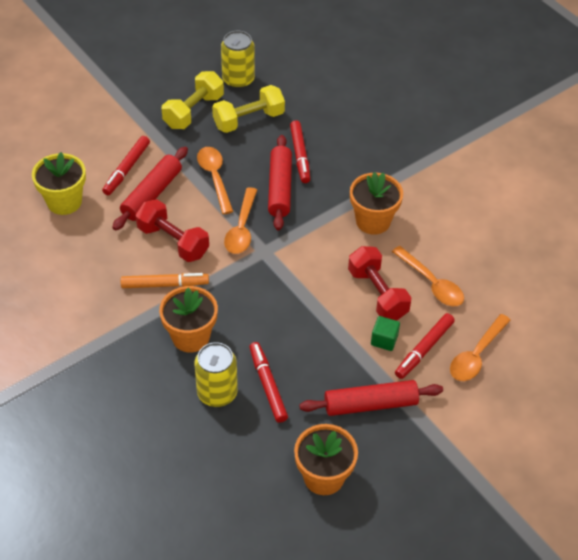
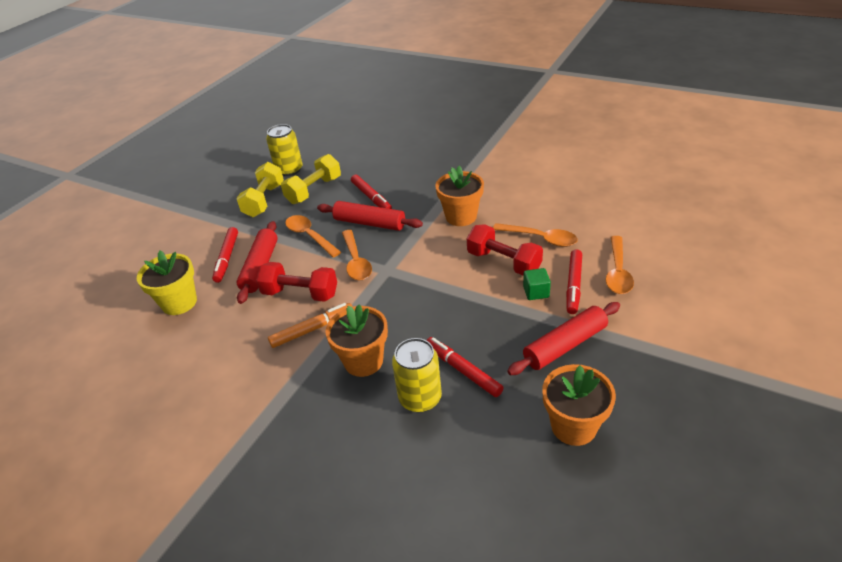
camera: 20 degrees left, 10 degrees down
red rolling pin [268,135,292,230] -> red rolling pin turned 45 degrees counterclockwise [317,201,423,231]

